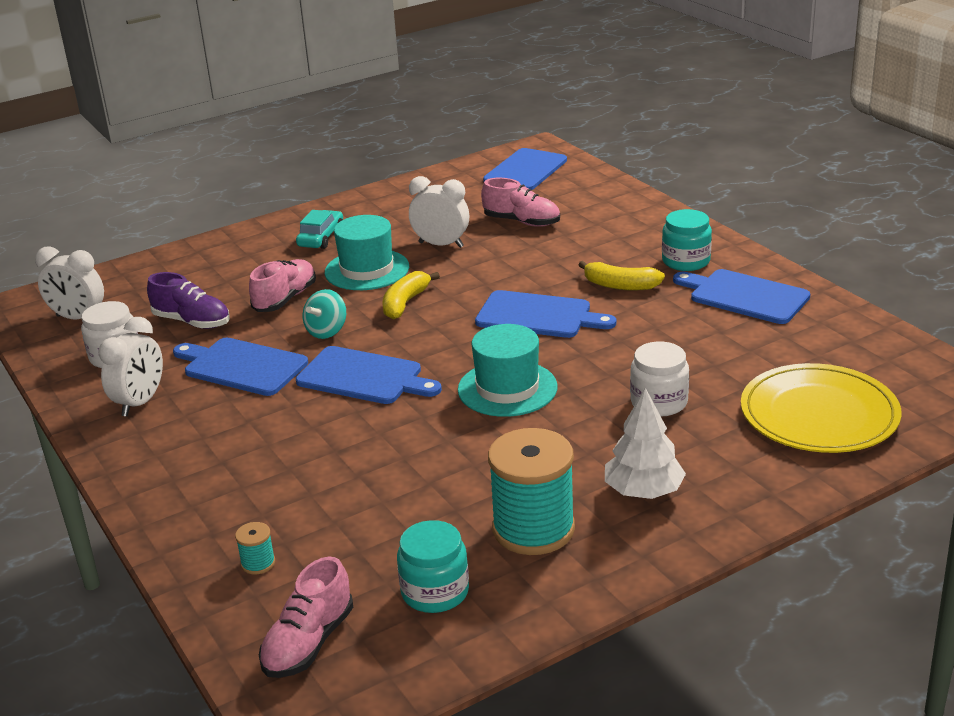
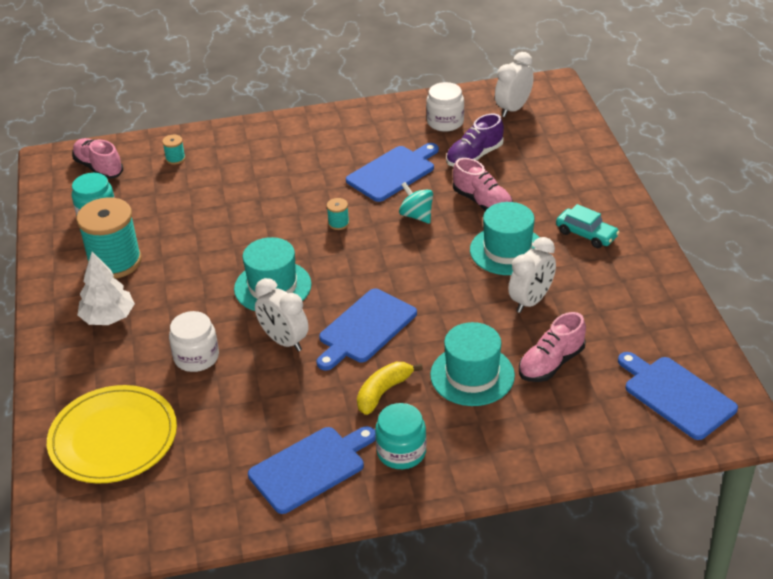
camera: 110 degrees right, 10 degrees up
white clock [98,317,163,417] -> white clock moved to [255,278,309,352]
blue cutting board [296,346,442,404] -> turquoise spool [327,198,349,230]
yellow banana [383,271,440,320] -> none
none -> turquoise hat [430,322,515,406]

